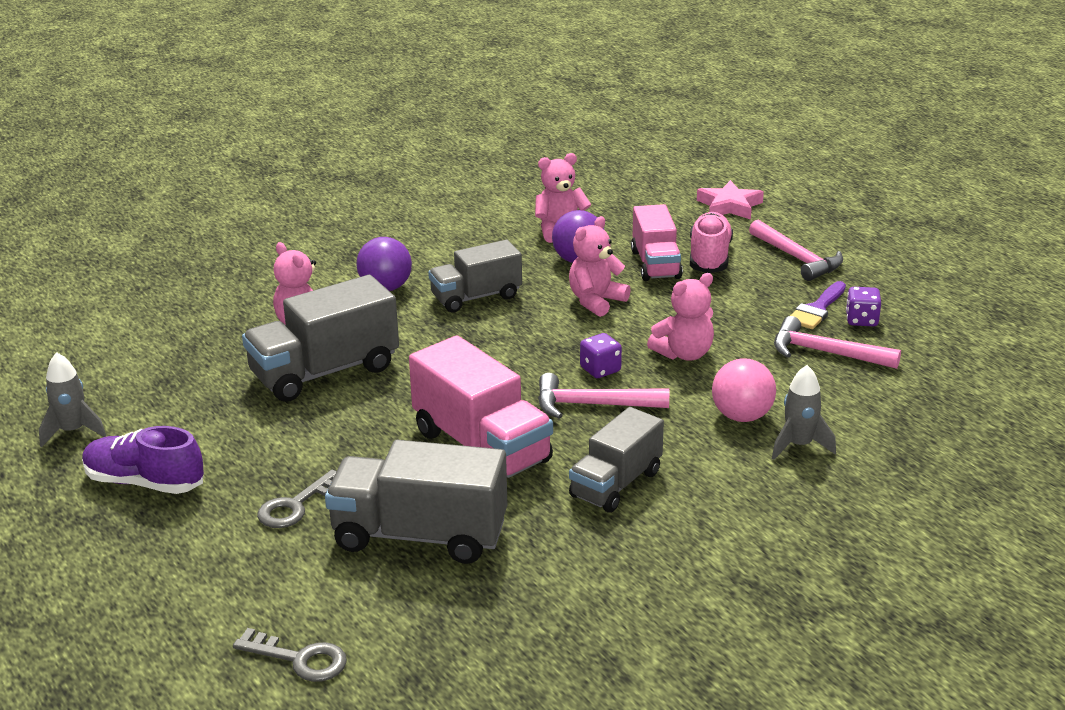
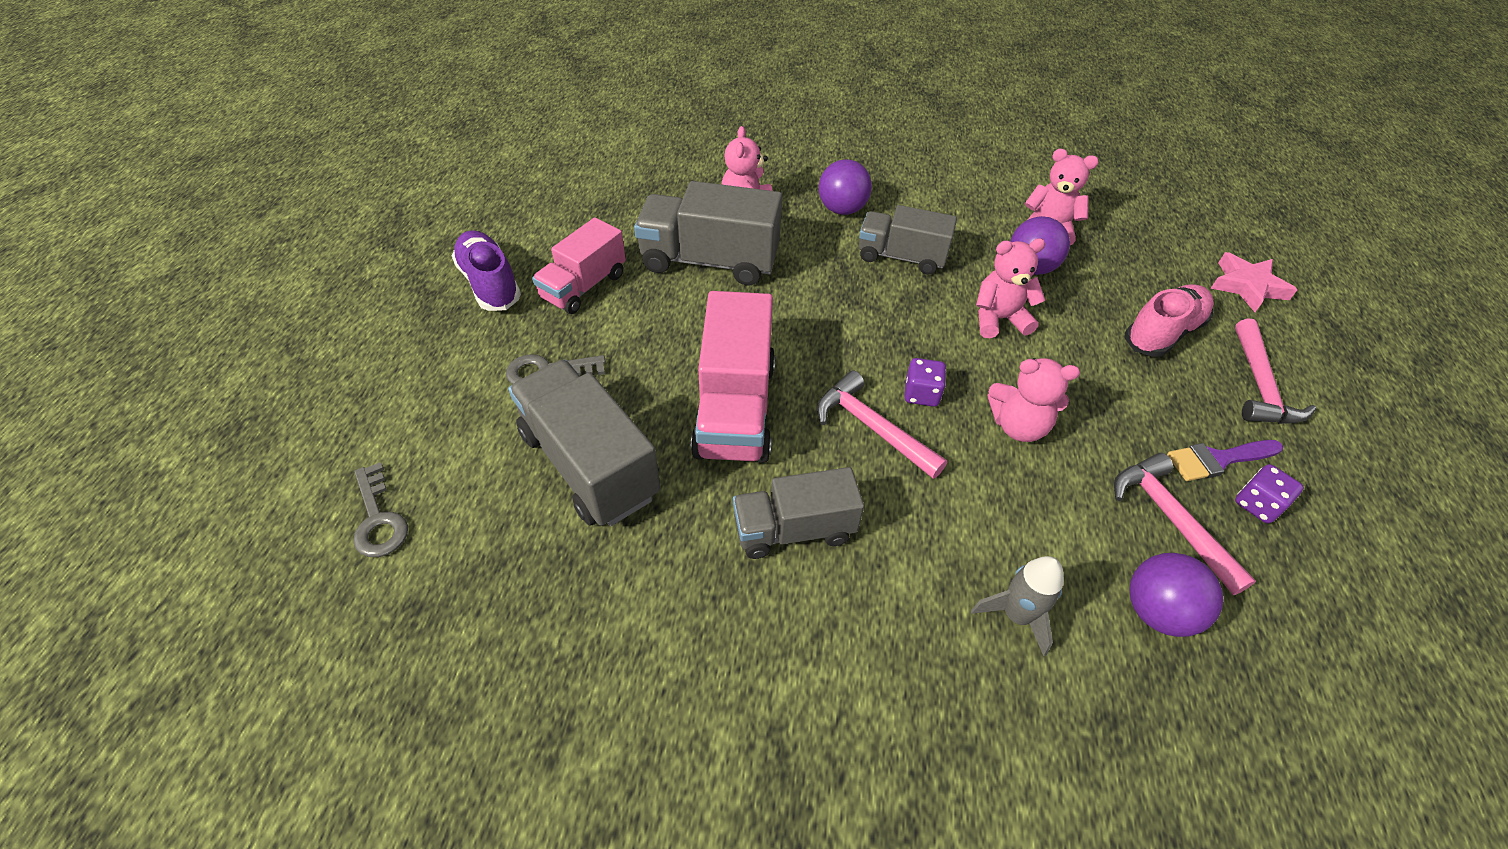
camera: 40 degrees right, 20 degrees up
grey rocket [39,352,106,447] -> none
pink truck [631,204,683,281] -> pink truck moved to [532,217,626,314]
pink ball [712,359,776,422] -> none
none -> purple ball [1129,553,1224,637]

